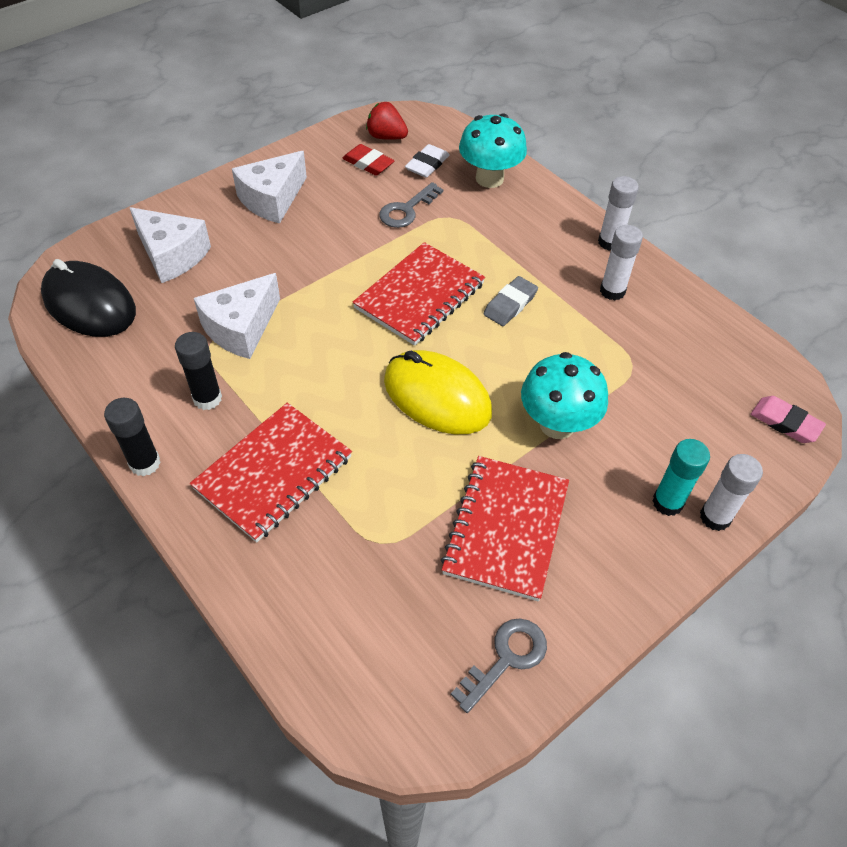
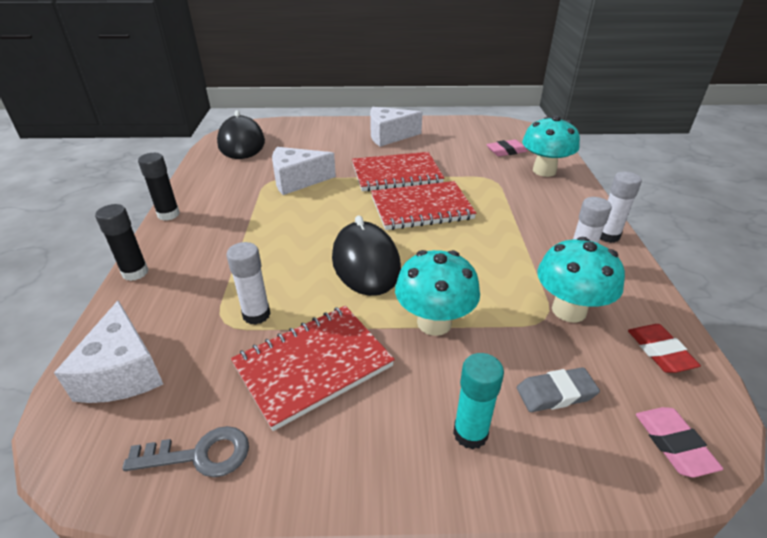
camera: 40 degrees right, 15 degrees down
white cheese [129,207,211,283] -> white cheese moved to [54,300,163,403]
black glue stick [175,332,222,410] -> black glue stick moved to [95,204,148,281]
red notebook [190,403,352,543] -> red notebook moved to [352,152,444,192]
red eraser [342,144,394,176] -> red eraser moved to [628,324,701,373]
red strawberry [366,102,408,140] -> none
grey key [379,182,443,228] -> none
yellow mouse [384,350,492,434] -> black mouse [332,216,401,296]
white eraser [405,144,450,178] -> pink eraser [486,140,528,156]
grey eraser [484,276,538,326] -> grey eraser moved to [517,367,600,412]
white glue stick [700,454,763,531] -> white glue stick moved to [227,242,271,325]
none -> turquoise mushroom [537,237,625,323]

